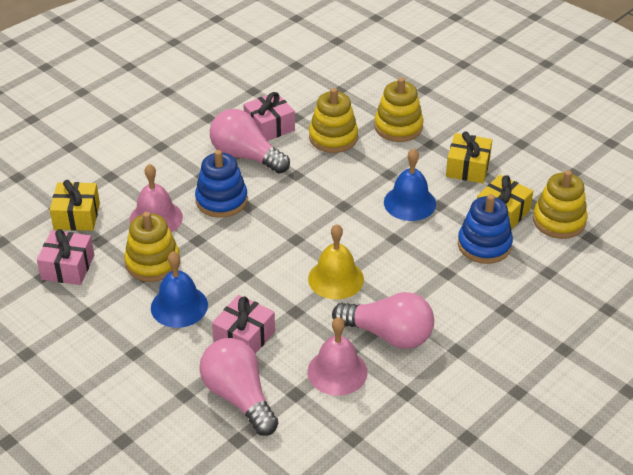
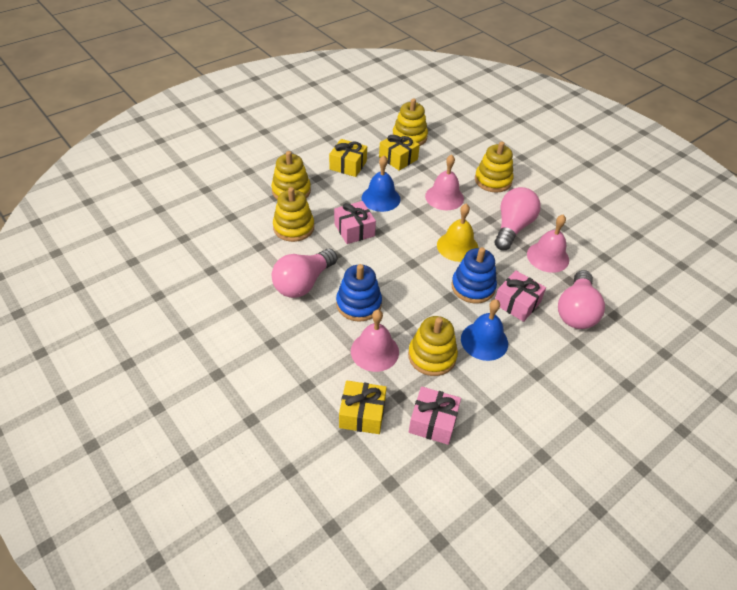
camera: 85 degrees left, 5 degrees up
pink light bulb [199,338,278,436] -> pink light bulb turned 45 degrees counterclockwise [558,270,605,329]
pink gift [243,92,295,141] -> pink gift moved to [334,201,376,244]
blue stacking toy [458,194,513,264] -> blue stacking toy moved to [451,247,497,303]
none -> pink bell [425,154,464,210]
none -> yellow stacking toy [475,141,513,192]

